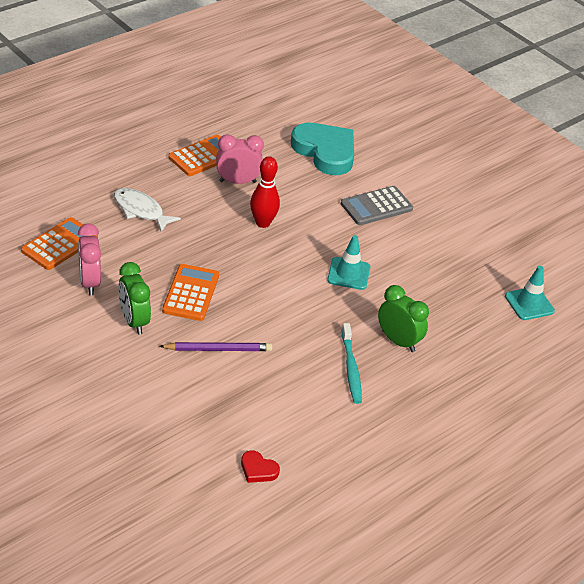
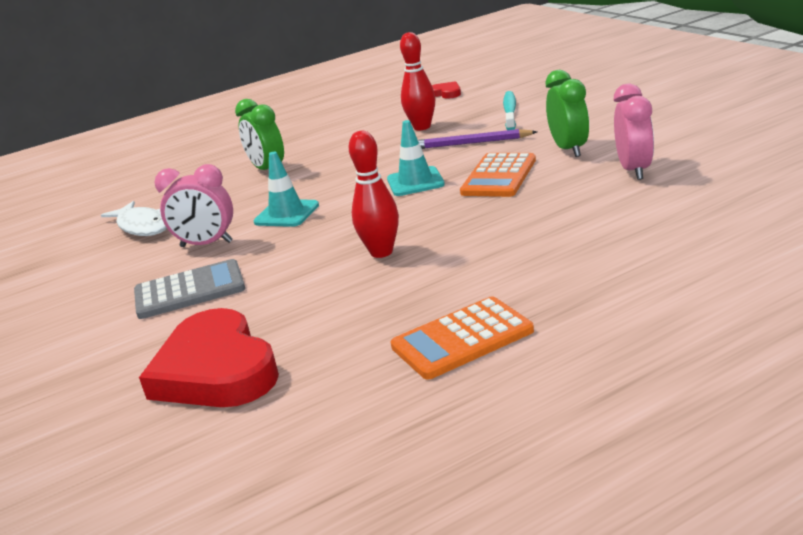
camera: 160 degrees left, 15 degrees down
orange calculator [21,217,98,270] -> none
white fish [114,188,181,232] -> white fish moved to [101,201,167,236]
pink clock [216,134,264,184] -> pink clock moved to [154,164,233,247]
turquoise heart [291,123,354,175] -> red heart [139,308,279,407]
turquoise toothbrush [342,323,362,404] -> turquoise toothbrush moved to [503,91,516,130]
turquoise traffic cone [505,266,555,320] -> turquoise traffic cone moved to [387,120,445,196]
none -> red bowling pin [400,32,435,130]

